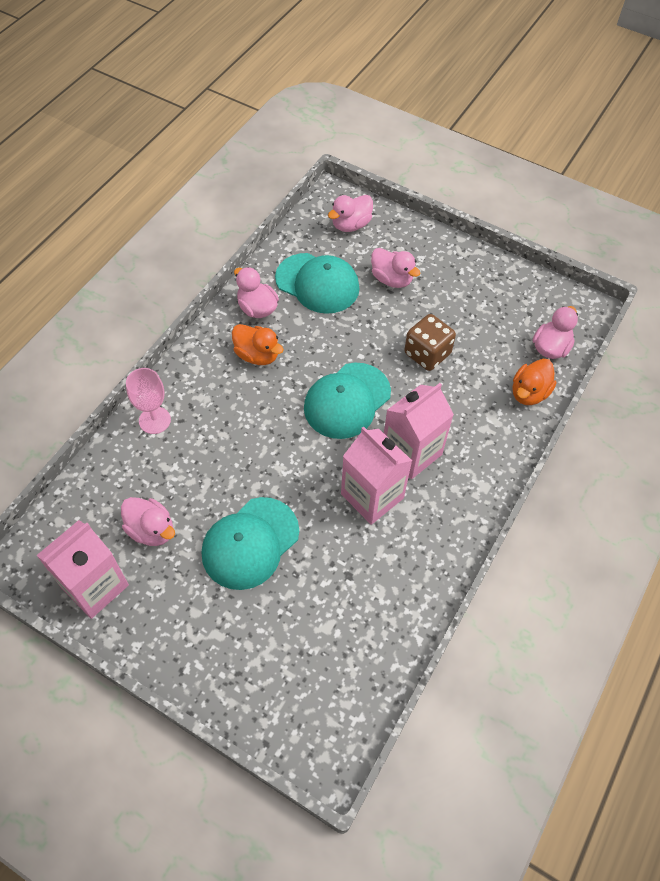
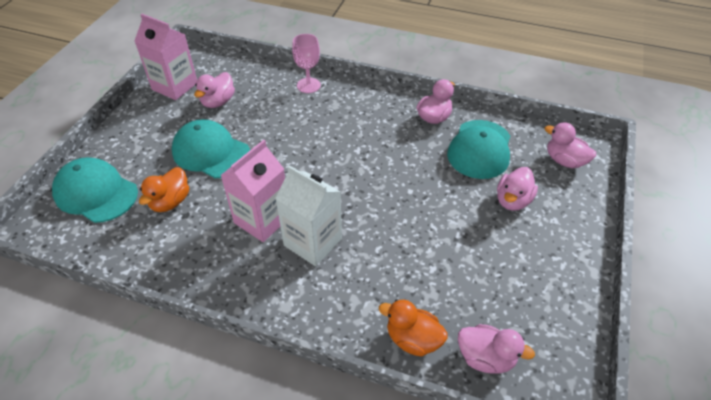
camera: 80 degrees right, 10 degrees down
orange duck [232,324,284,365] -> orange duck moved to [139,167,189,212]
turquoise cap [304,362,391,439] -> turquoise cap moved to [52,157,138,223]
pink carton [384,383,454,479] -> white carton [275,165,342,266]
brown dice [404,314,456,371] -> none

